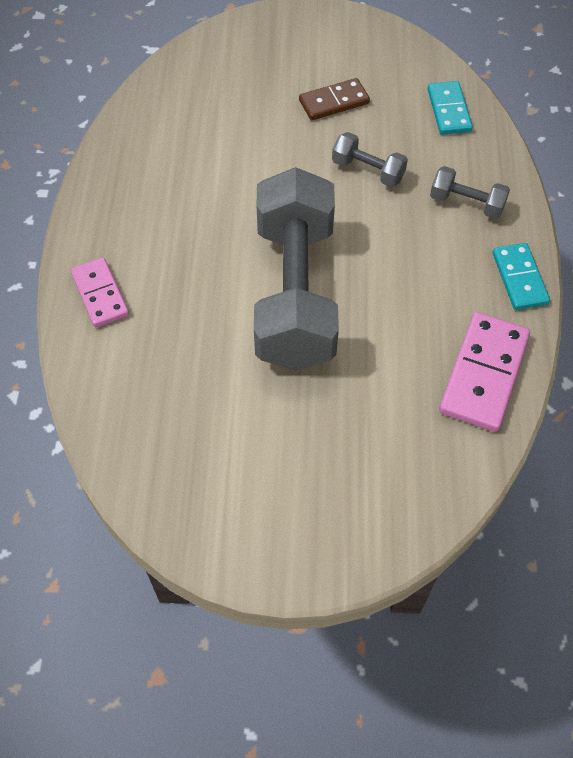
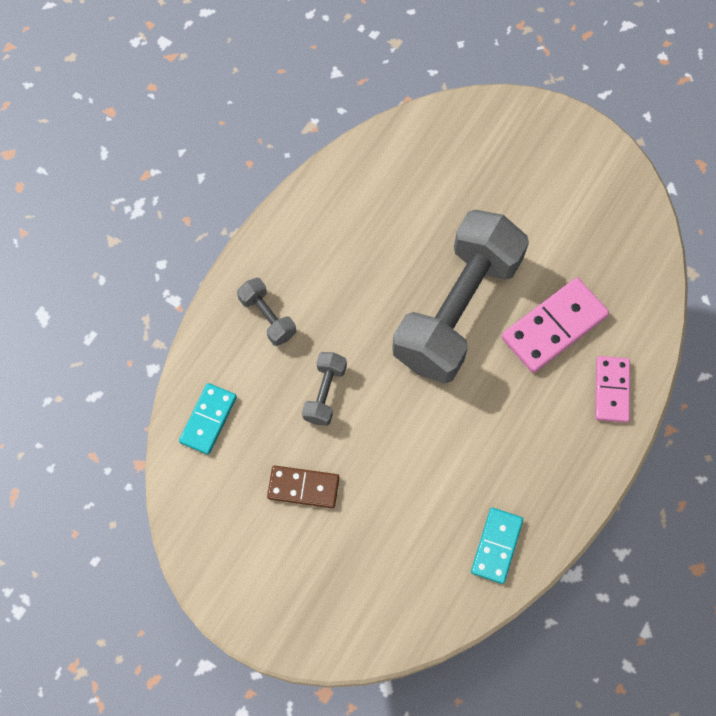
camera: 150 degrees left, 10 degrees up
grey dumbbell [332,132,408,187] -> grey dumbbell turned 45 degrees clockwise [302,352,347,426]
pink domino [439,312,530,432] -> pink domino moved to [501,278,609,373]
turquoise domino [493,243,550,310] -> turquoise domino moved to [471,508,523,584]

